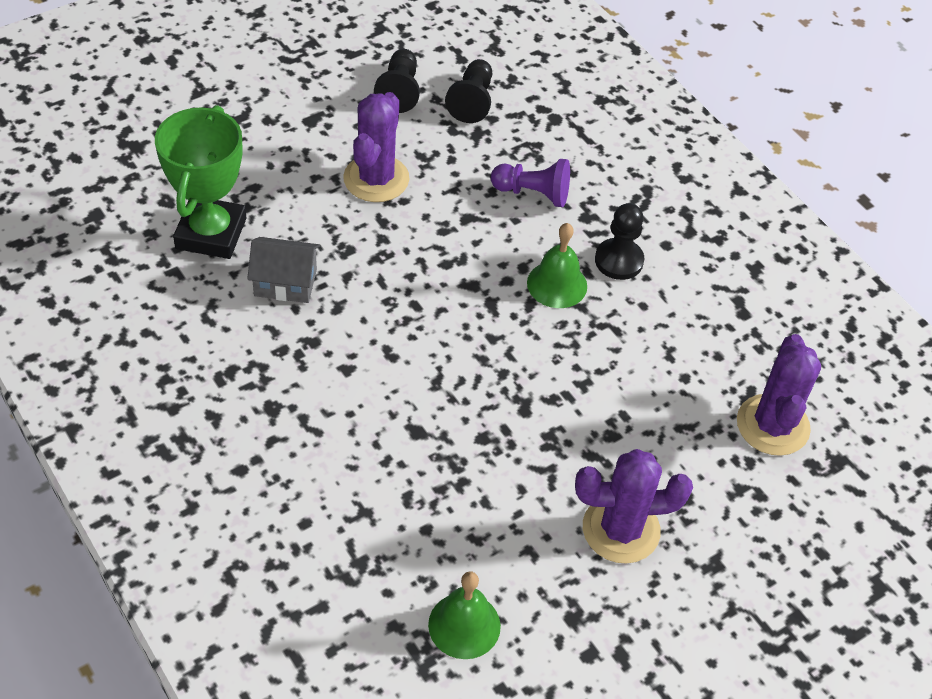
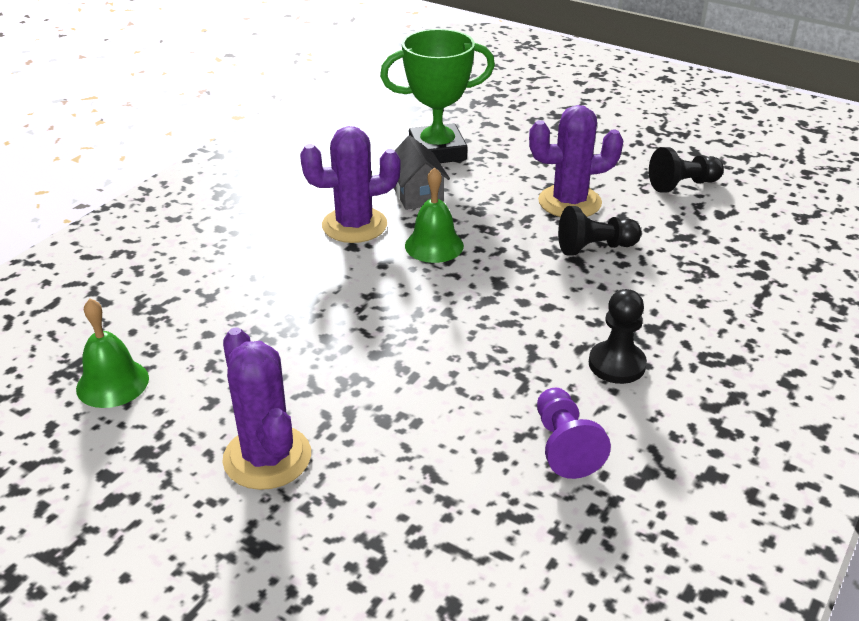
camera: 70 degrees right, 15 degrees down
black pawn [445,59,492,123] -> black pawn moved to [558,206,641,256]
purple pawn [491,159,570,207] -> purple pawn moved to [537,388,611,479]
green bell [527,223,587,308] -> green bell moved to [405,167,464,263]
purple cactus [737,334,821,456] -> purple cactus moved to [300,126,401,243]

